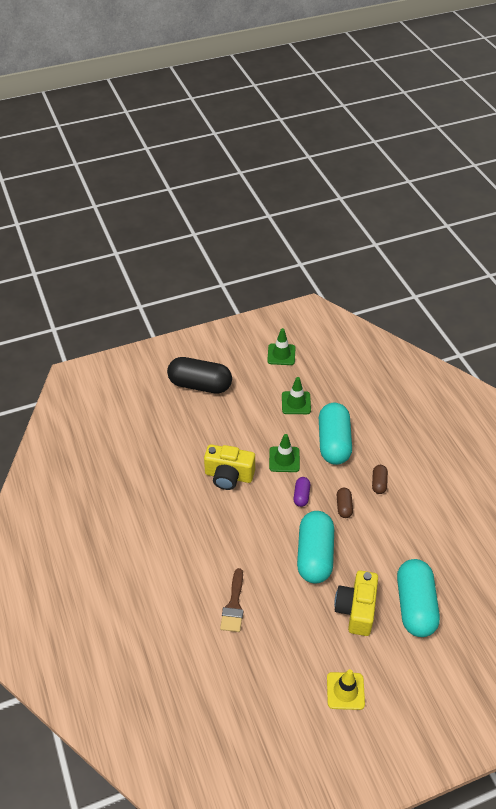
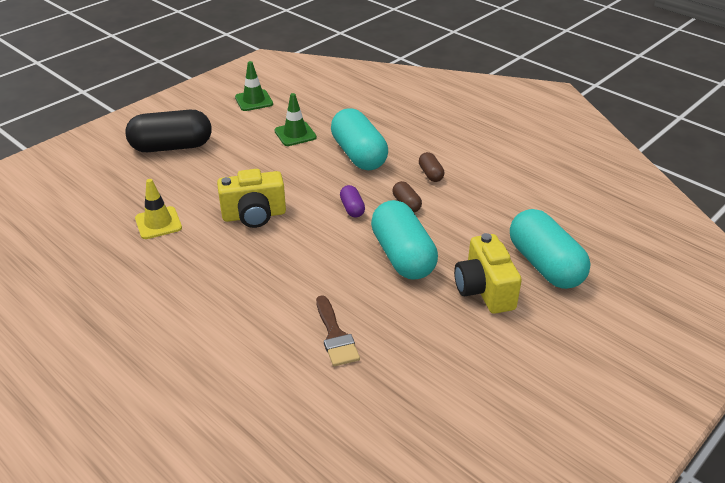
camera: 25 degrees left, 10 degrees down
green traffic cone [269,434,300,472] -> none
yellow traffic cone [327,669,365,710] -> yellow traffic cone moved to [135,179,182,239]

